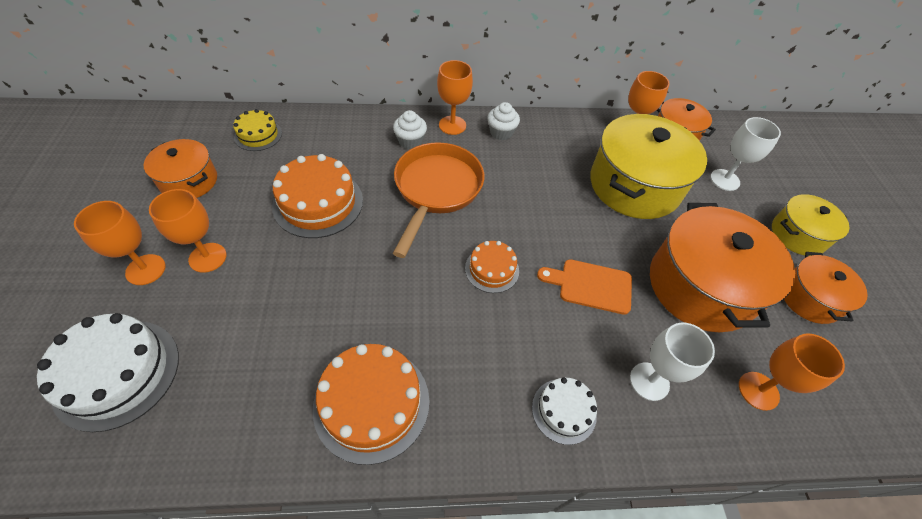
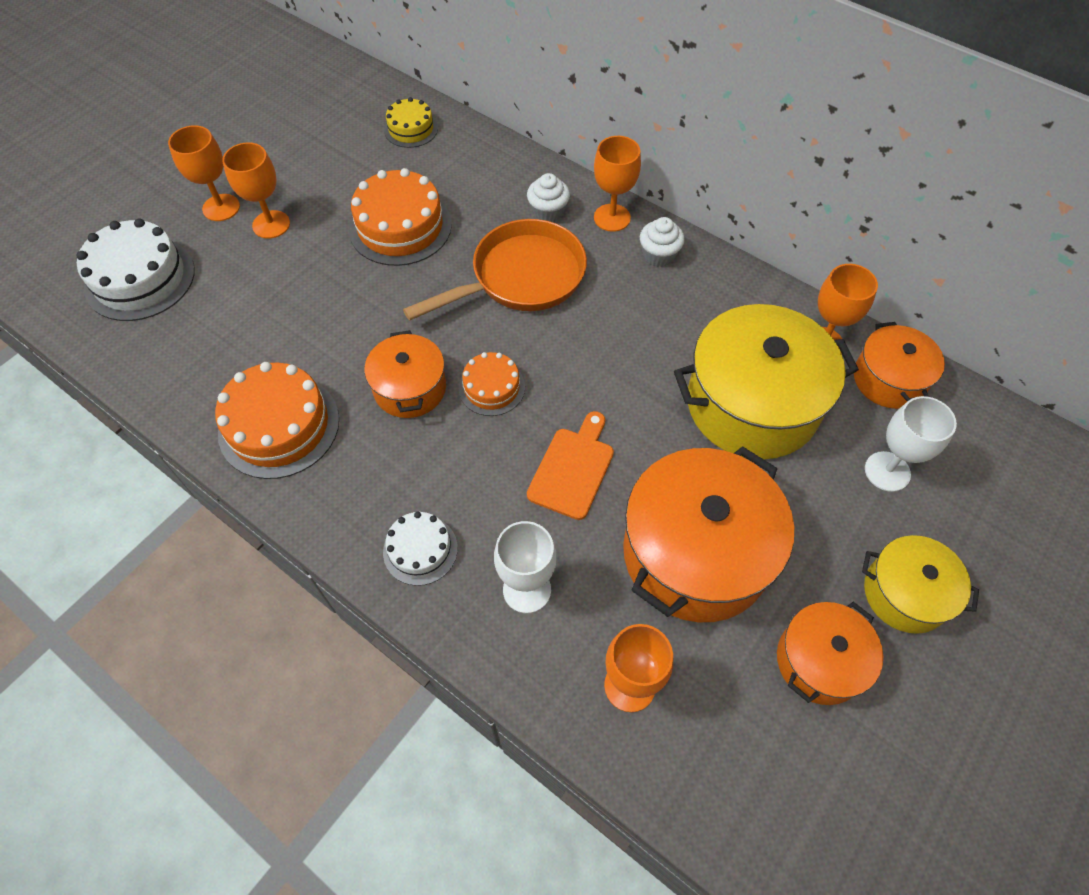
camera: 45 degrees right, 5 degrees up
orange pot [144,139,217,198] -> orange pot moved to [364,330,446,418]
orange cutting board [537,259,632,315] -> orange cutting board turned 60 degrees clockwise [527,411,614,520]

